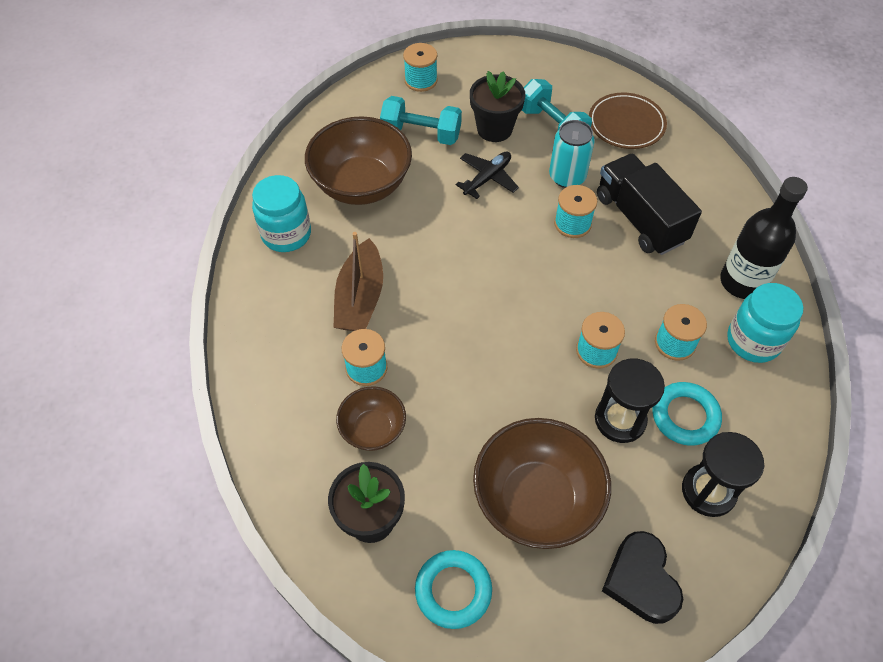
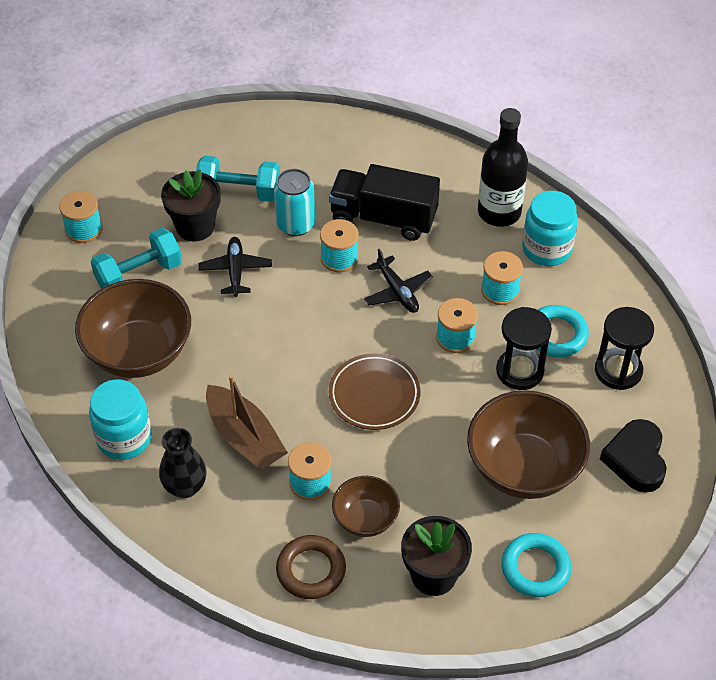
camera: 45 degrees left, 5 degrees down
brown plate [589,93,667,149] -> brown plate moved to [329,353,421,430]
black heart [602,531,683,624] -> black heart turned 60 degrees clockwise [600,419,667,493]
none -> black vase [159,428,207,498]
none -> brown ring [276,535,346,599]
none -> black plane [364,249,433,313]

